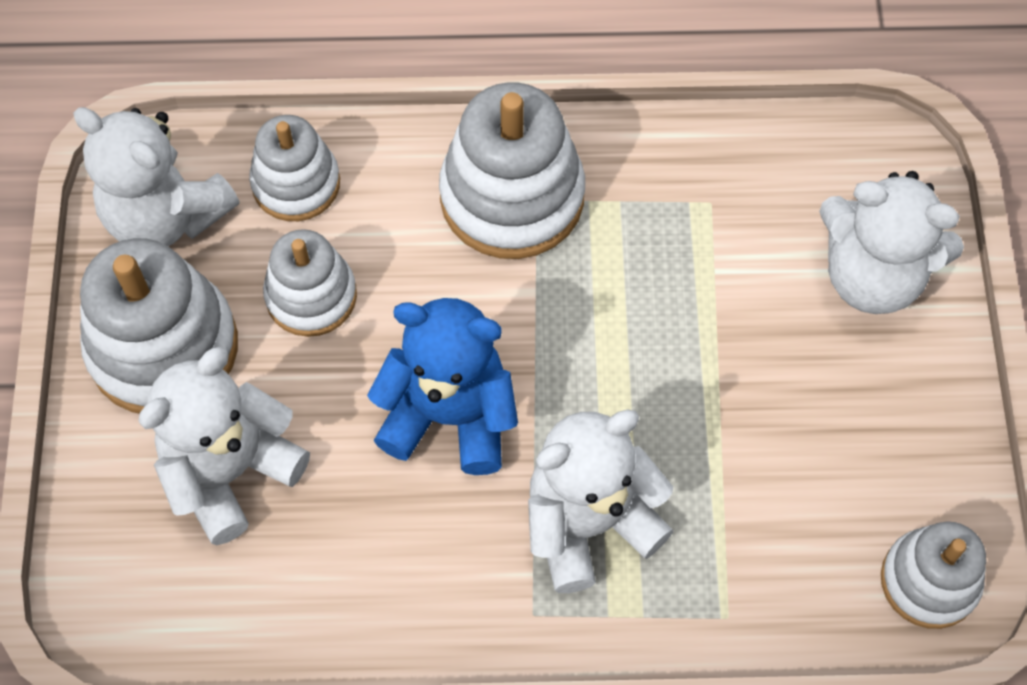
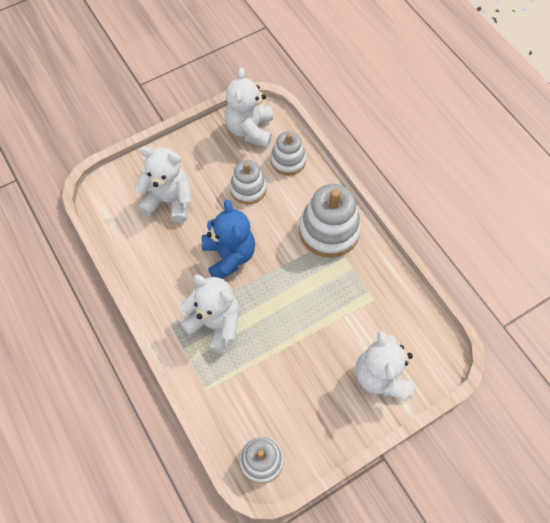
camera: 60 degrees right, 0 degrees up
white stacking toy [80,238,238,414] -> none

